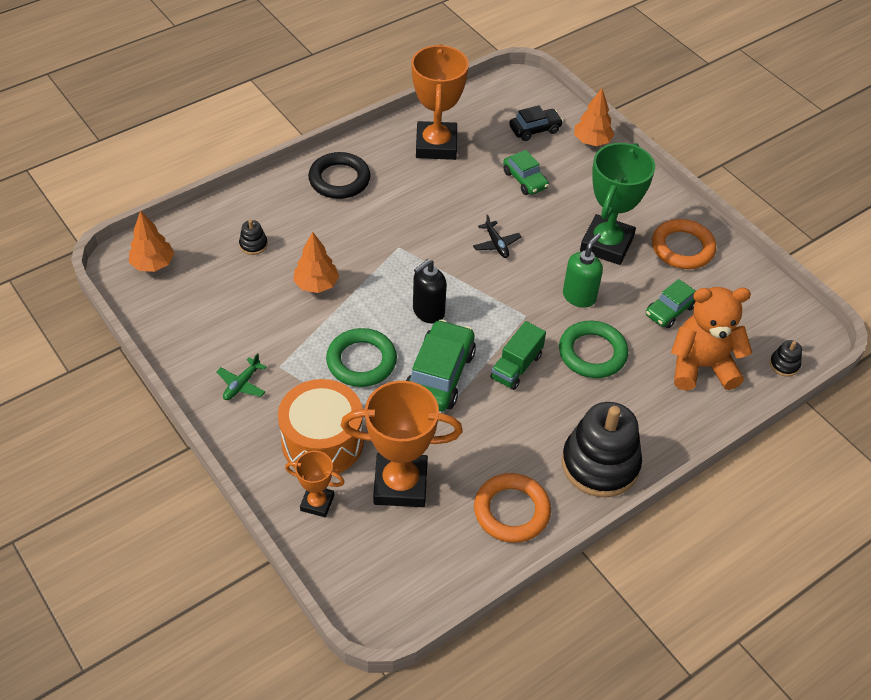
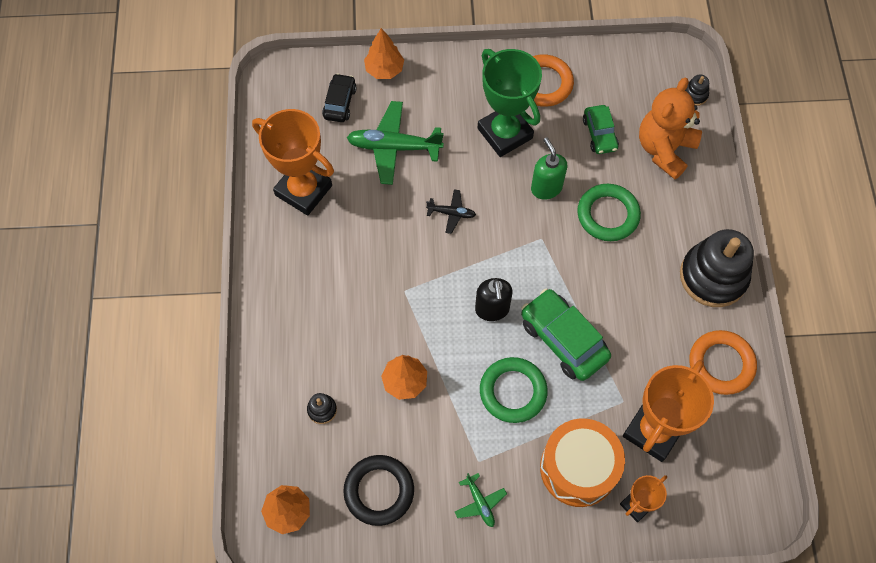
camera: 55 degrees left, 15 degrees up
black ring [308,152,370,199] -> black ring moved to [343,455,414,526]
green truck [490,321,546,390] -> none
green car [503,150,549,195] -> green plane [347,101,444,185]

